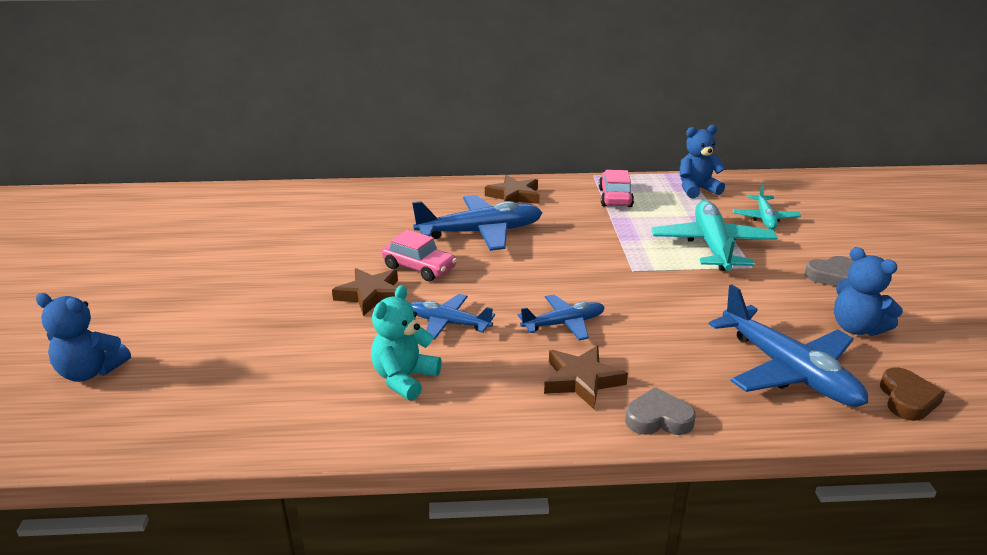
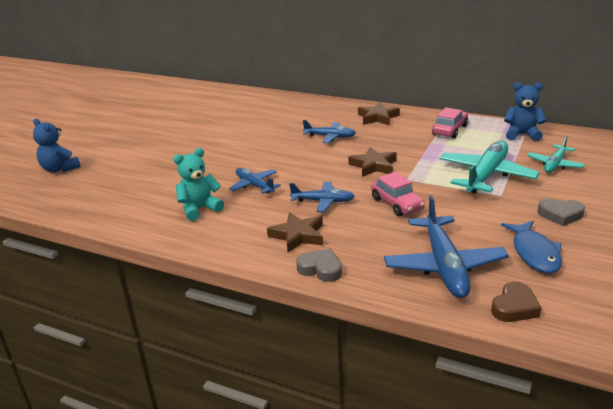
camera: 30 degrees right, 0 degrees up
brown star [332,268,398,316] -> brown star moved to [348,147,397,177]
pink car [382,230,457,281] -> pink car moved to [371,172,425,217]
blue plane [412,195,543,251] -> blue plane [303,120,356,143], size x0.57
blue teddy bear [834,247,903,336] -> blue fish [501,221,562,273]

